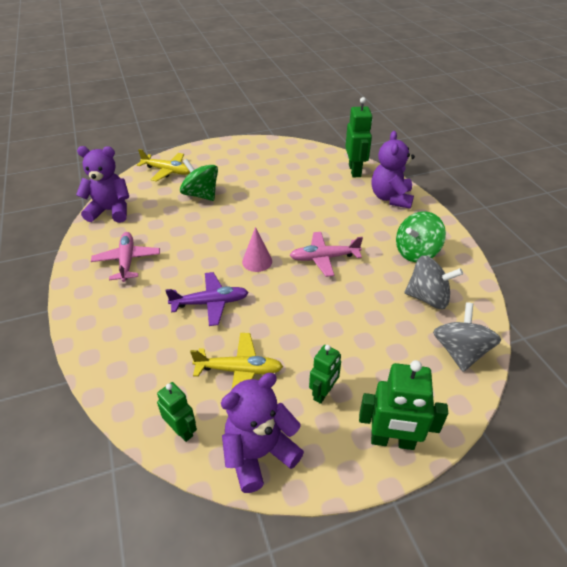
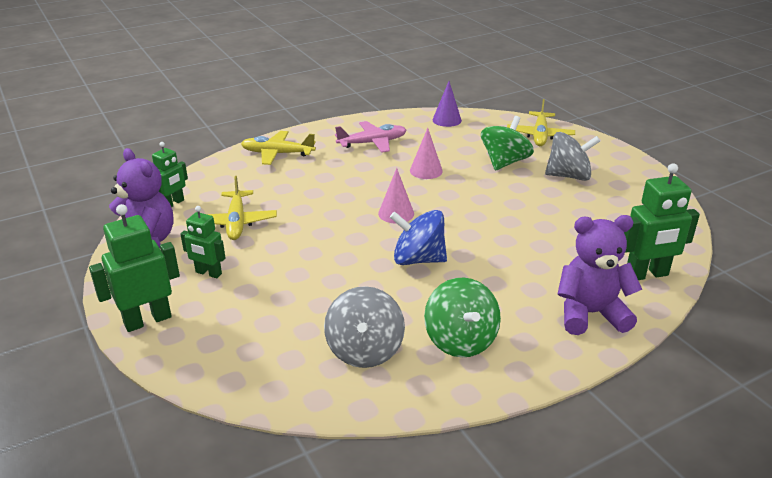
camera: 80 degrees right, 10 degrees down
purple teddy bear [76,146,129,223] -> purple cone [433,81,462,127]
purple plane [165,272,249,326] -> none
pink plane [290,232,363,277] -> blue spinning top [390,210,447,265]
green robot [359,360,448,450] -> green robot turned 60 degrees clockwise [89,204,180,332]
green spinning top [396,211,446,262] -> green spinning top turned 150 degrees counterclockwise [424,278,501,358]
grey spinning top [433,303,501,372] -> grey spinning top moved to [545,132,600,181]
none -> yellow plane [241,131,316,165]
none -> pink cone [410,128,443,179]

